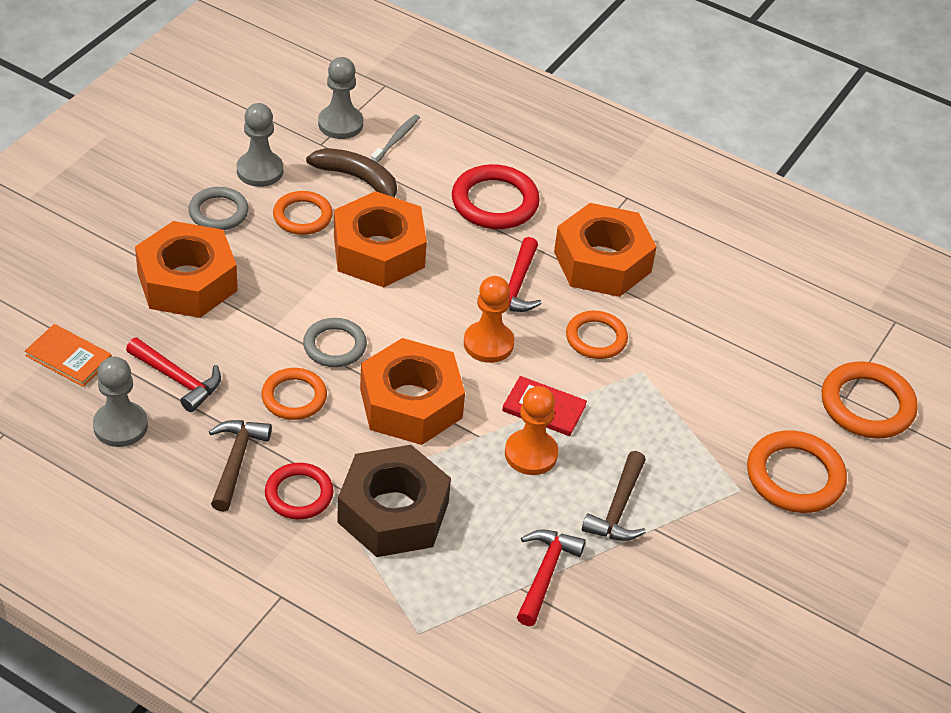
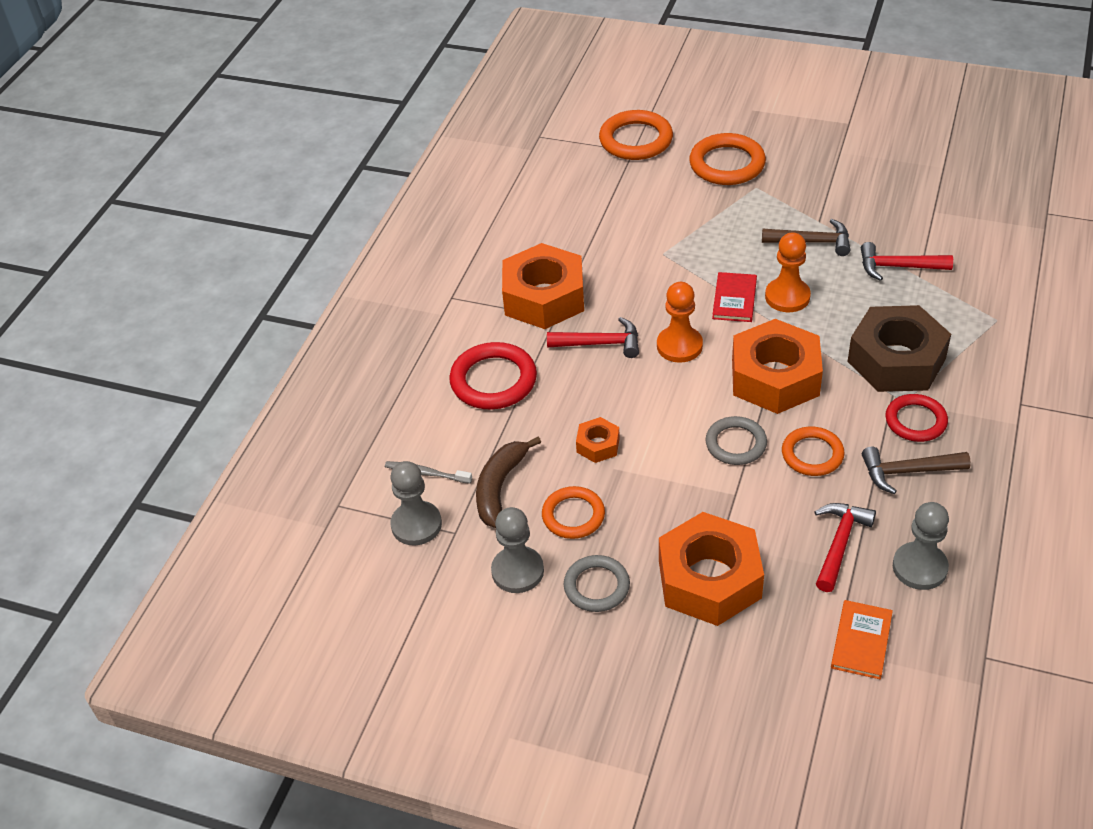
camera: 95 degrees left, 0 degrees up
orange nut [334,191,427,287] -> orange nut [576,417,620,463], size x0.46
orange ring [566,311,628,359] -> none

